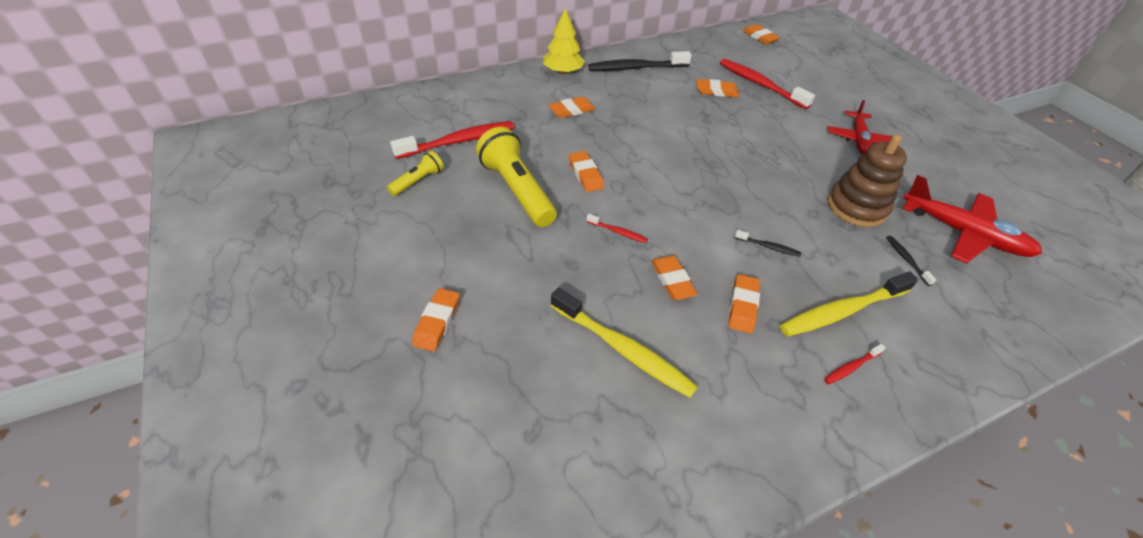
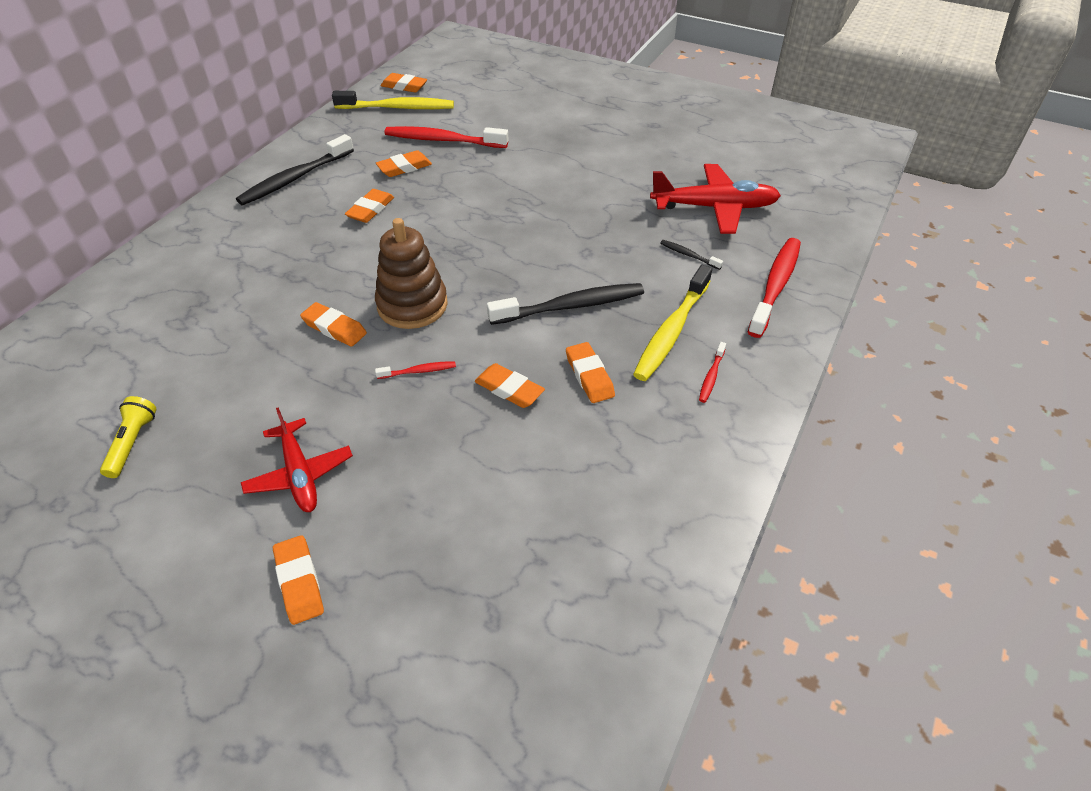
camera: 35 degrees left, 0 degrees up
red toothbrush [390,121,514,159] -> red toothbrush moved to [748,238,801,338]
yellow flashlight [476,127,557,227] -> none
yellow tree [544,8,585,74] -> none
orange eraser [548,96,595,118] -> orange eraser moved to [345,189,394,223]
yellow toothbrush [550,288,698,398] -> yellow toothbrush moved to [332,91,454,109]
black toothbrush [735,230,801,257] -> black toothbrush [487,283,644,325], size x2.19
red plane [827,100,892,154] -> red plane moved to [241,407,353,512]
brown stacking toy [828,134,907,227] -> brown stacking toy moved to [375,218,448,329]

